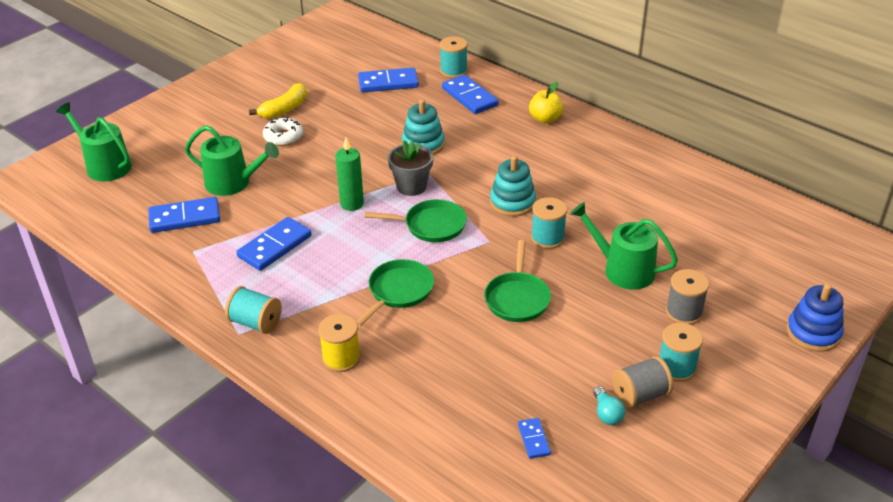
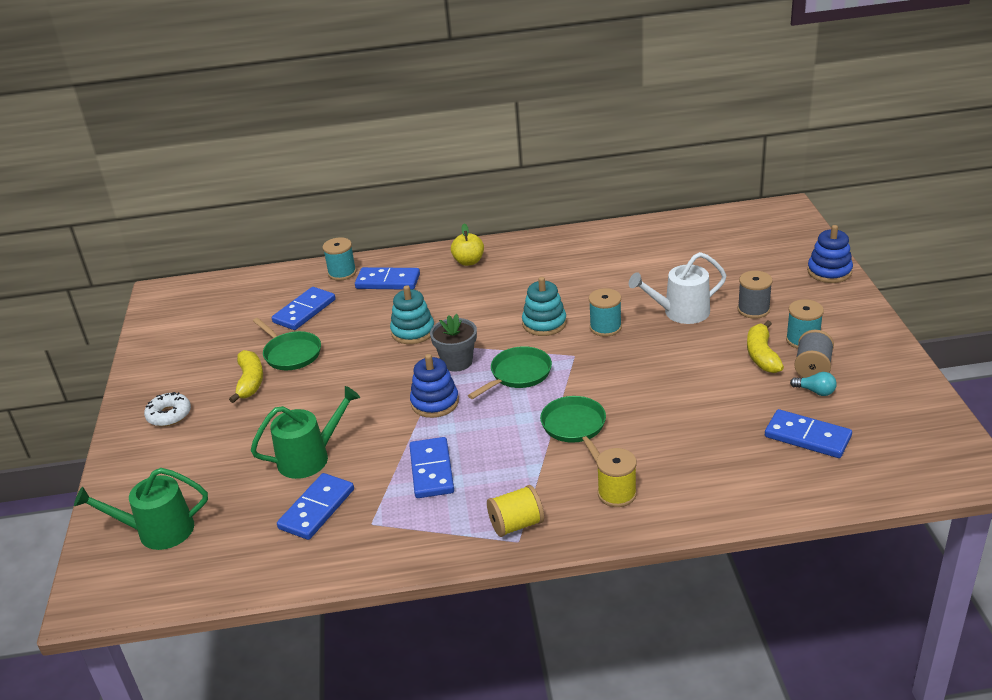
camera: 45 degrees left, 5 degrees down
turquoise spool [225,286,282,334] -> yellow spool [487,485,544,537]
white donut [263,117,303,146] -> white donut moved to [144,392,191,427]
green candle [335,137,364,211] -> blue stacking toy [410,354,459,418]
green pan [484,240,551,322] -> green pan moved to [253,318,321,370]
blue domino [518,418,551,459] -> blue domino [765,409,852,458], size x1.91
green watering can [570,202,678,290] -> white watering can [629,252,727,324]
none -> yellow banana [747,320,784,373]

